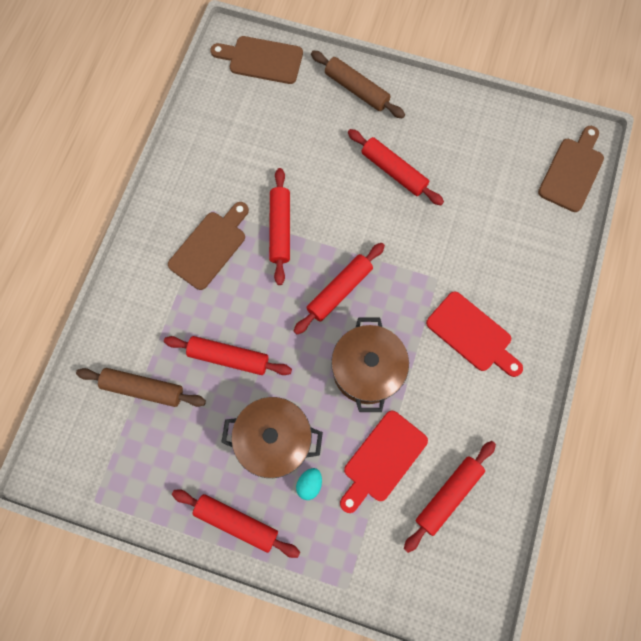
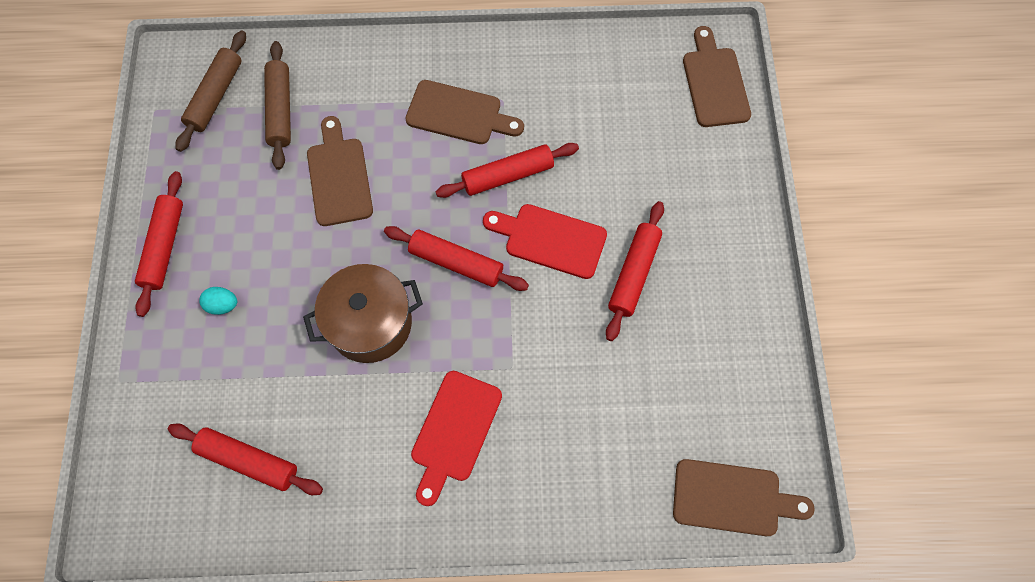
camera: 70 degrees right, 5 degrees down
red rolling pin [164,336,292,375] -> brown cutting board [307,116,373,226]
brown pot [221,397,323,478] -> none
brown rolling pin [311,51,405,118] -> brown rolling pin moved to [176,30,246,152]
red cutting board [340,410,428,513] -> red cutting board moved to [483,204,607,279]

